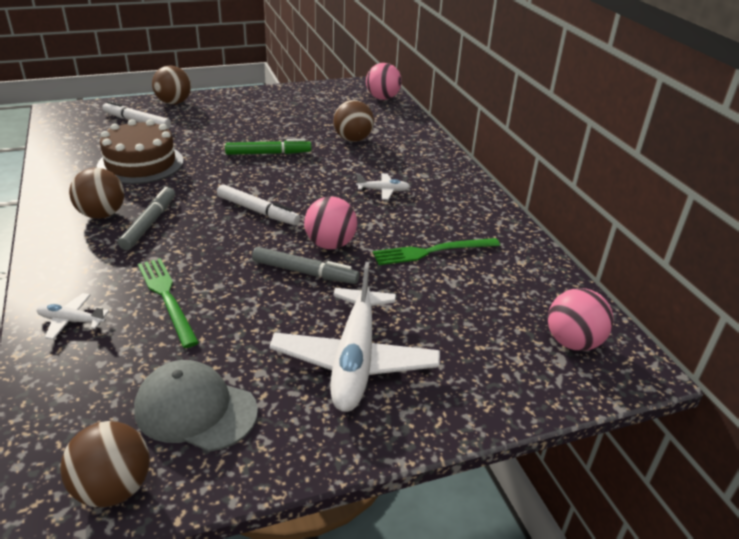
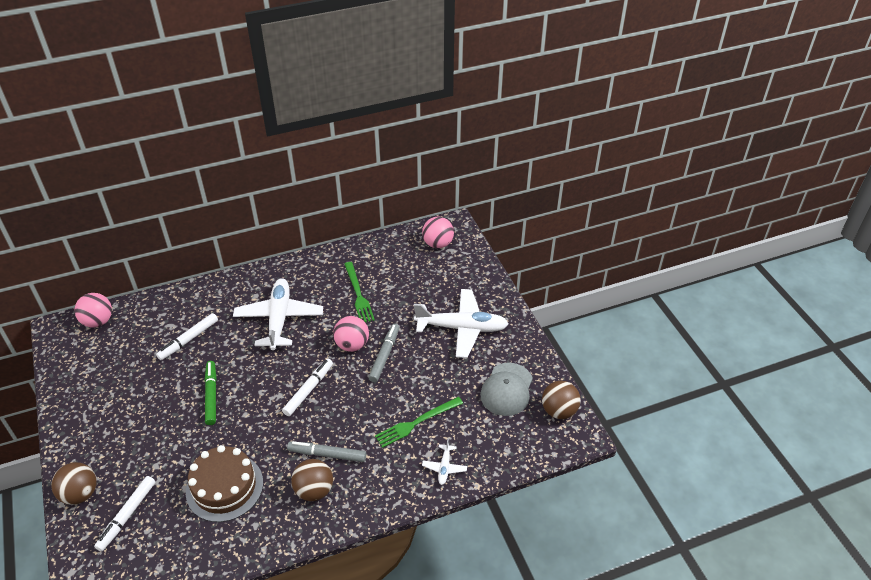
camera: 90 degrees left, 10 degrees up
brown ball [333,100,374,142] -> white marker [156,313,218,360]
white plane [356,173,410,200] -> white plane [233,278,323,350], size x2.29

